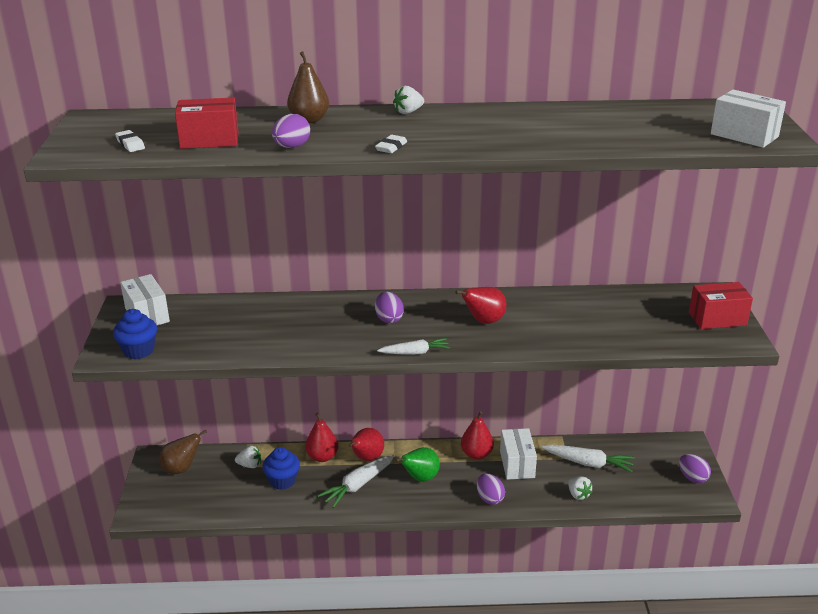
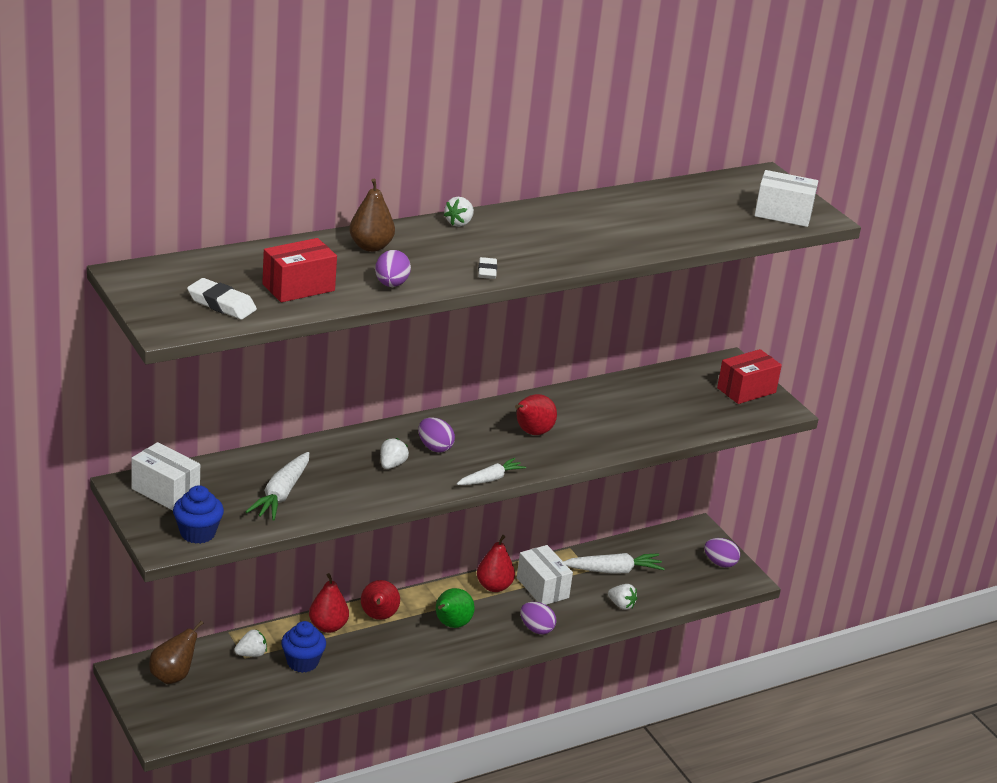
camera: 30 degrees left, 0 degrees up
white eraser [115,130,145,152] -> white eraser [187,278,257,319], size x1.55
white carrot [317,455,394,508] -> white carrot moved to [245,452,309,520]
none -> white strawberry [380,438,409,469]

